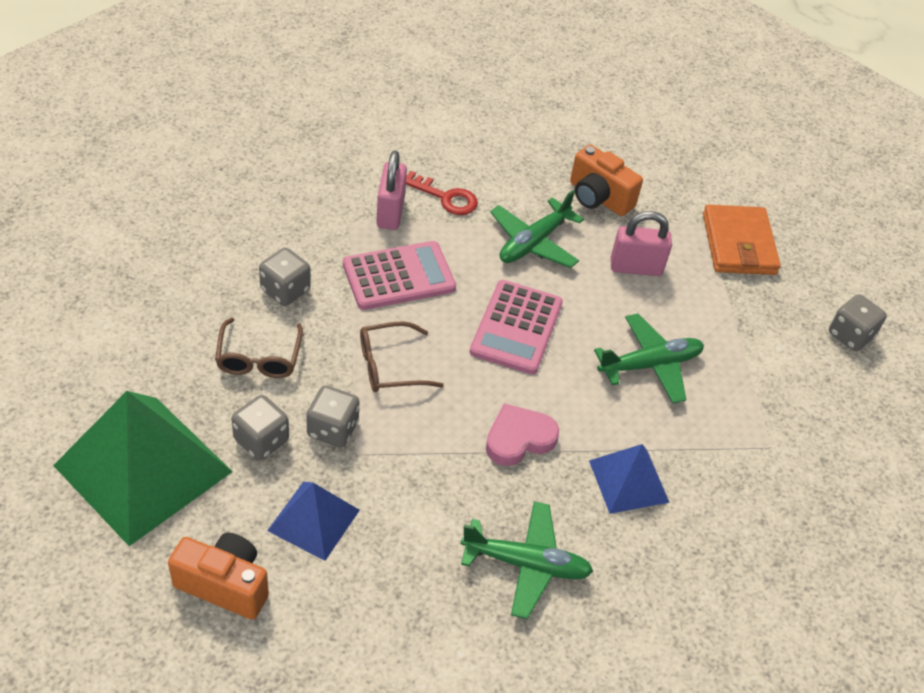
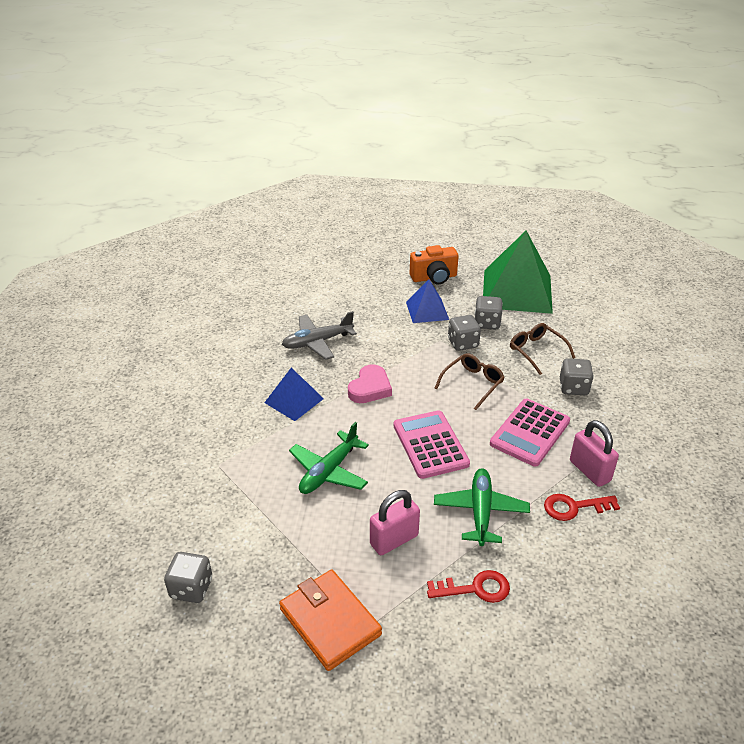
camera: 150 degrees right, 10 degrees down
green plane [461,501,593,619] -> grey plane [282,311,357,360]
orange camera [570,145,643,216] -> red key [427,570,510,603]

